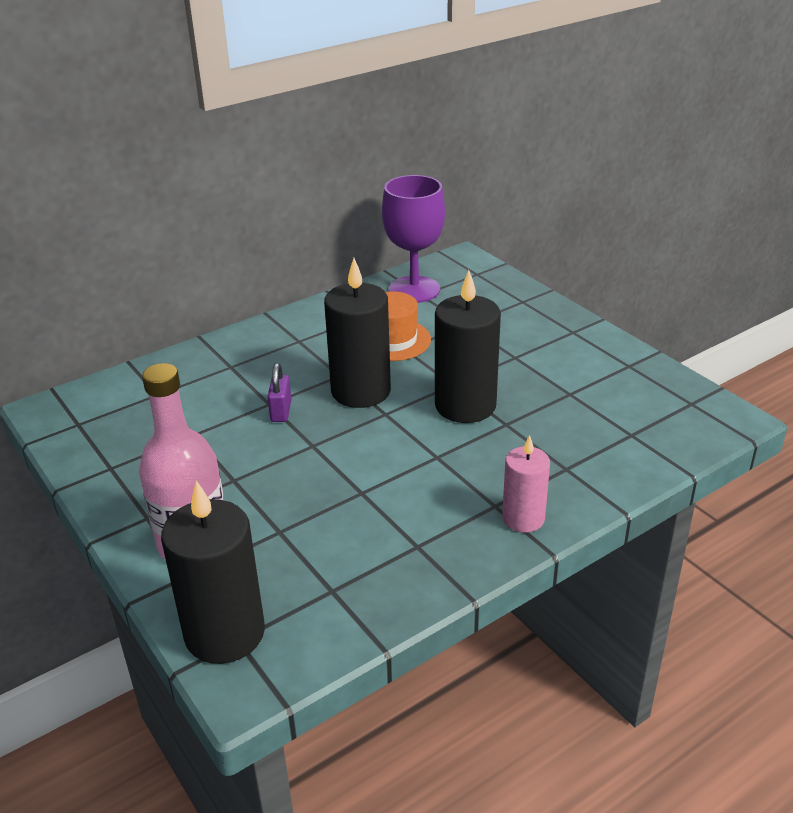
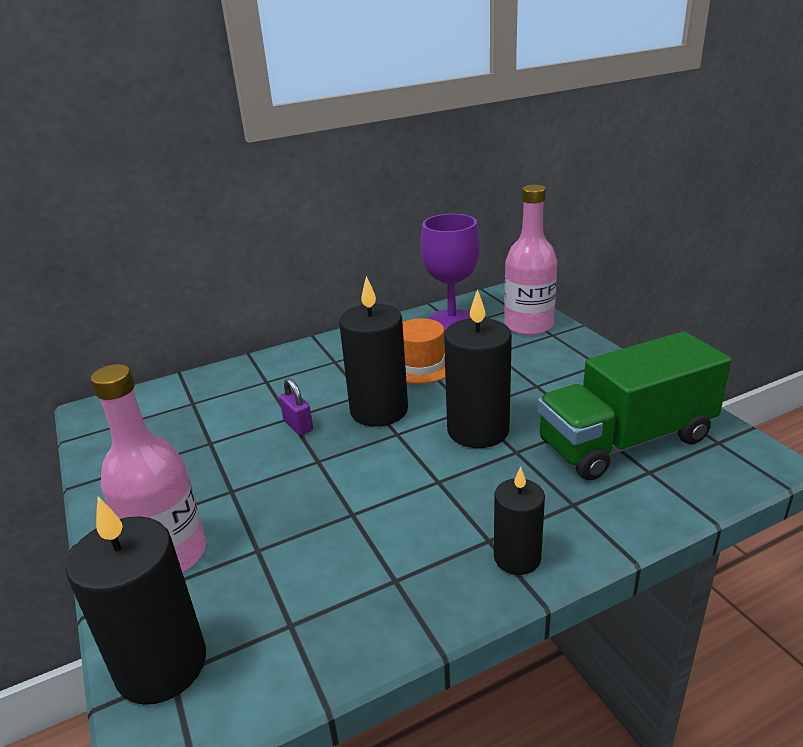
camera: 10 degrees right, 5 degrees down
purple padlock [267,363,292,422] -> purple padlock turned 45 degrees counterclockwise [279,378,313,435]
pink candle [502,435,550,533] -> black candle [494,467,545,575]
none -> pink bottle [504,185,557,335]
none -> green truck [537,331,732,480]

